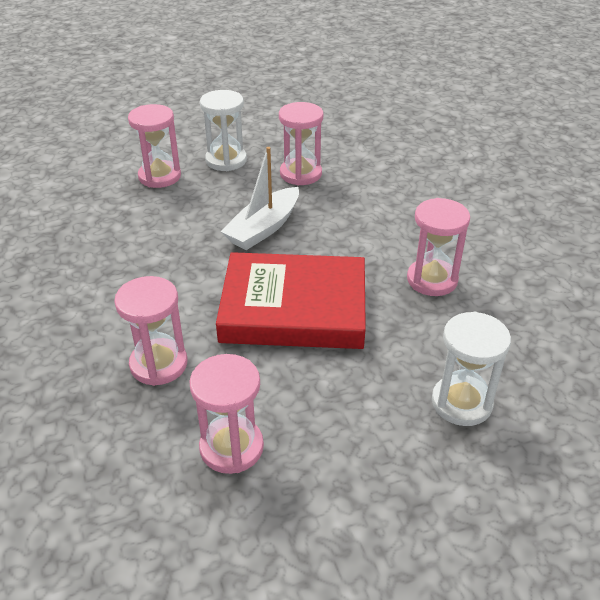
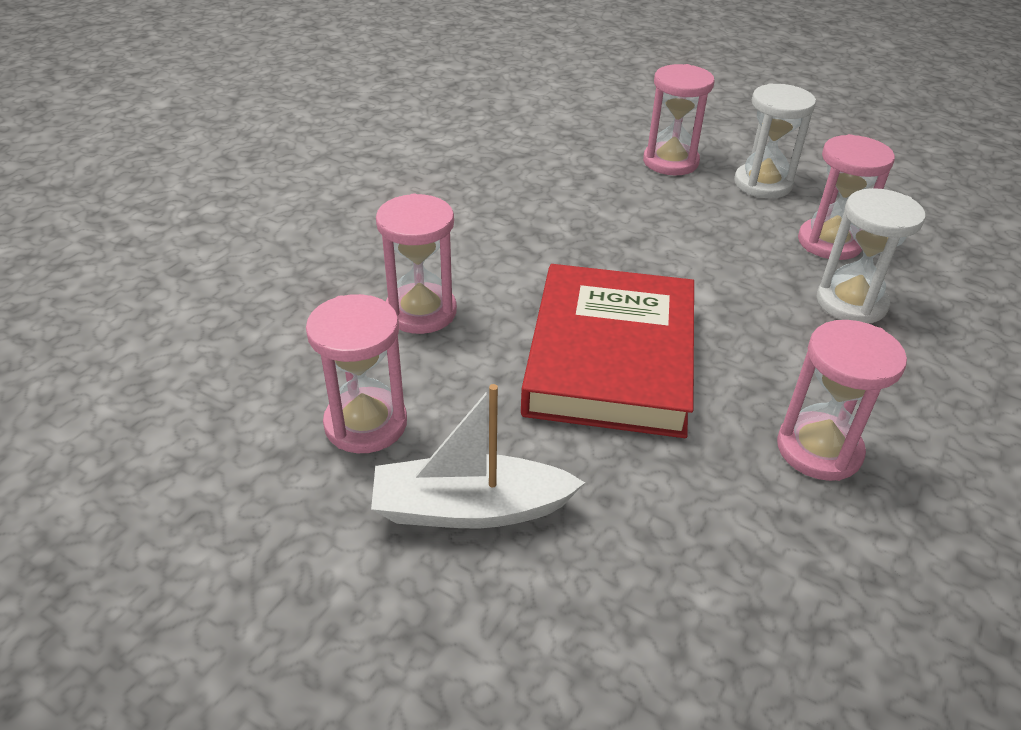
camera: 50 degrees right, 0 degrees up
red book [216,252,366,349] -> red book turned 45 degrees clockwise [521,264,694,438]
white boat [220,147,299,250] -> white boat moved to [371,384,585,528]
white hourglass [432,312,511,426] -> white hourglass moved to [816,188,925,324]

